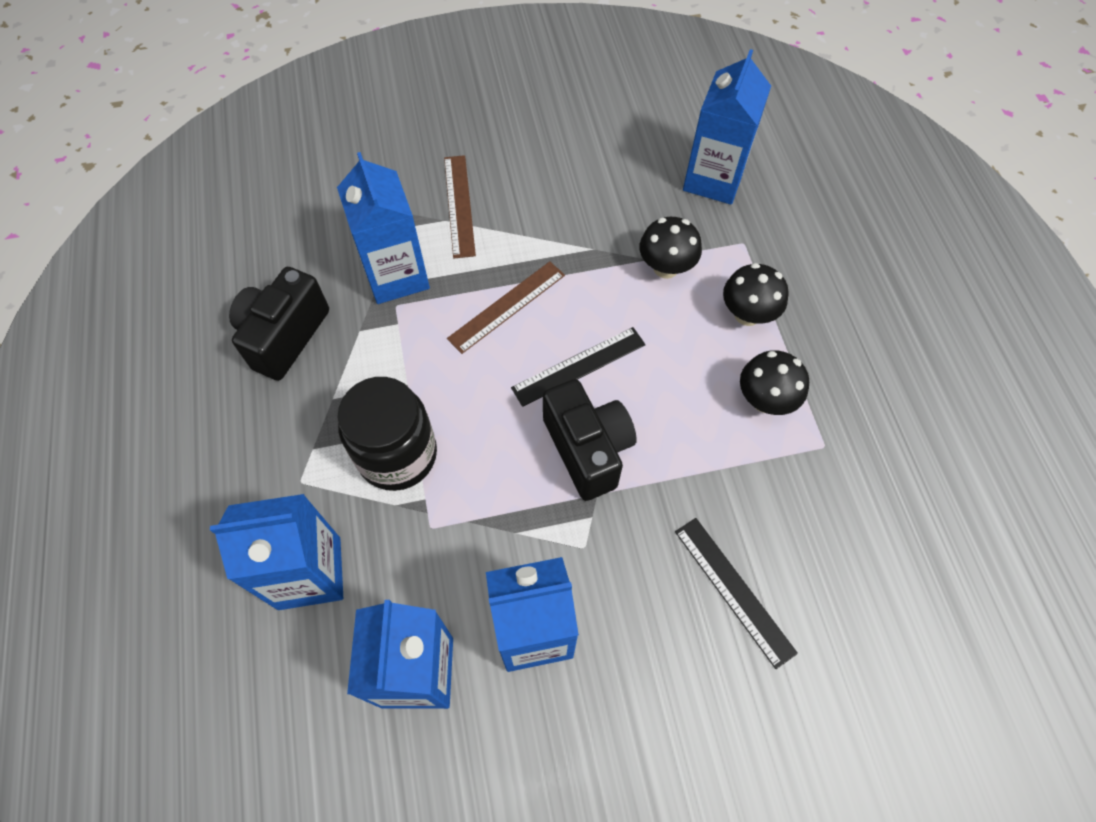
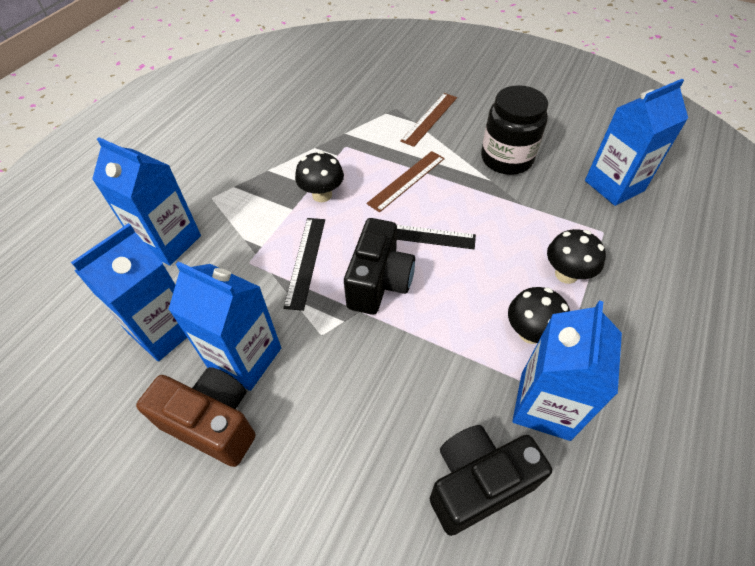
camera: 40 degrees right, 10 degrees down
black camera [229,267,329,381] -> black camera moved to [430,425,552,536]
blue carton [337,152,430,304] -> blue carton moved to [512,301,622,441]
black jar [337,377,437,491] -> black jar moved to [481,85,548,175]
brown ruler [447,261,565,354] -> brown ruler turned 45 degrees counterclockwise [366,151,445,212]
black mushroom [640,217,702,279] -> black mushroom moved to [295,151,344,202]
black ruler [675,518,798,669] -> black ruler moved to [283,218,325,311]
none -> brown camera [136,367,255,467]

